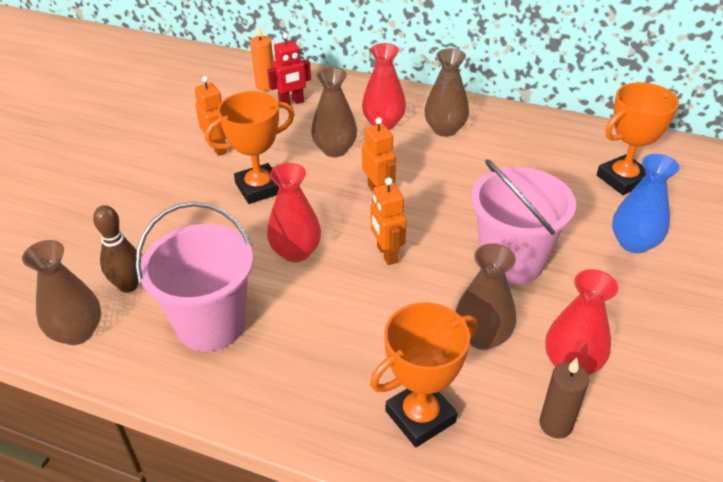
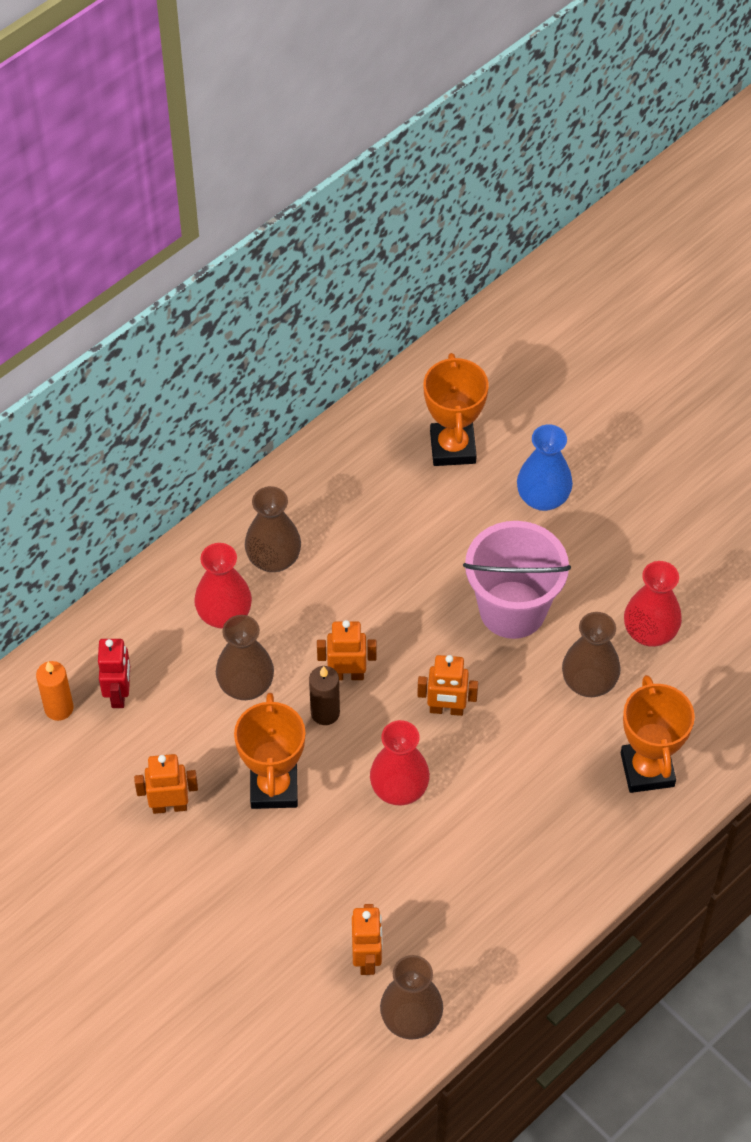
camera: 65 degrees left, 15 degrees up
brown bowling pin [93,205,139,293] -> orange robot [352,904,383,975]
pink bucket [136,202,253,352] -> none
brown candle [539,358,589,439] -> brown candle moved to [309,666,340,725]

